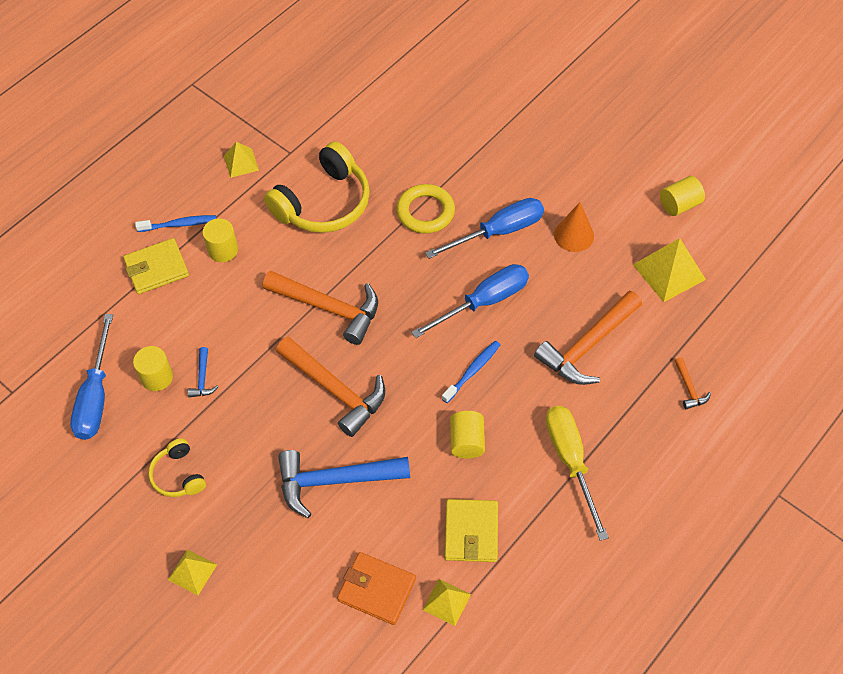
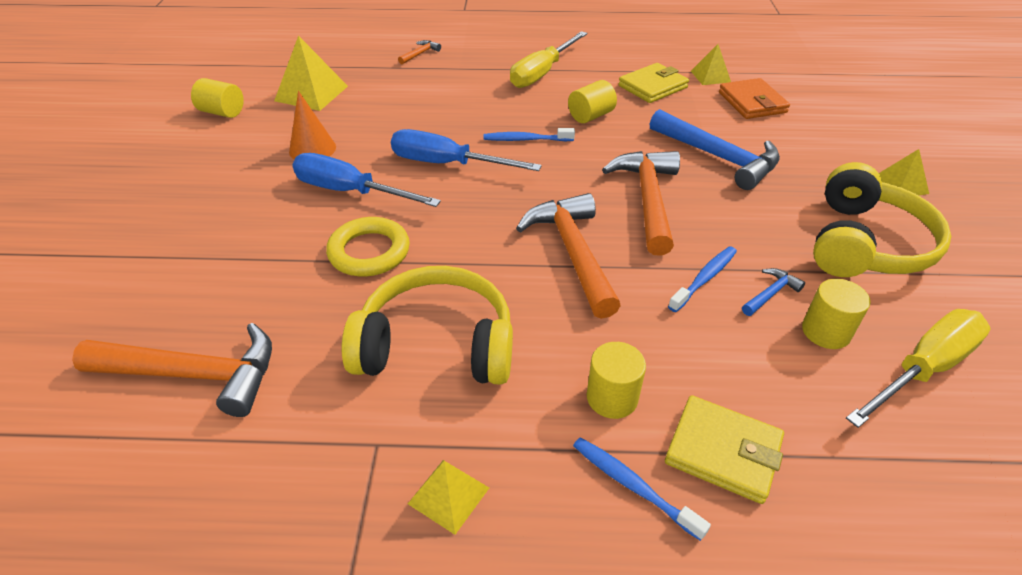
camera: 130 degrees left, 15 degrees down
blue screwdriver [70,314,113,440] -> yellow screwdriver [846,309,990,428]
yellow headphones [148,438,206,497] -> yellow headphones [813,162,952,277], size x1.94
orange hammer [534,291,642,385] -> orange hammer moved to [72,323,272,417]
none -> blue toothbrush [668,246,737,312]

